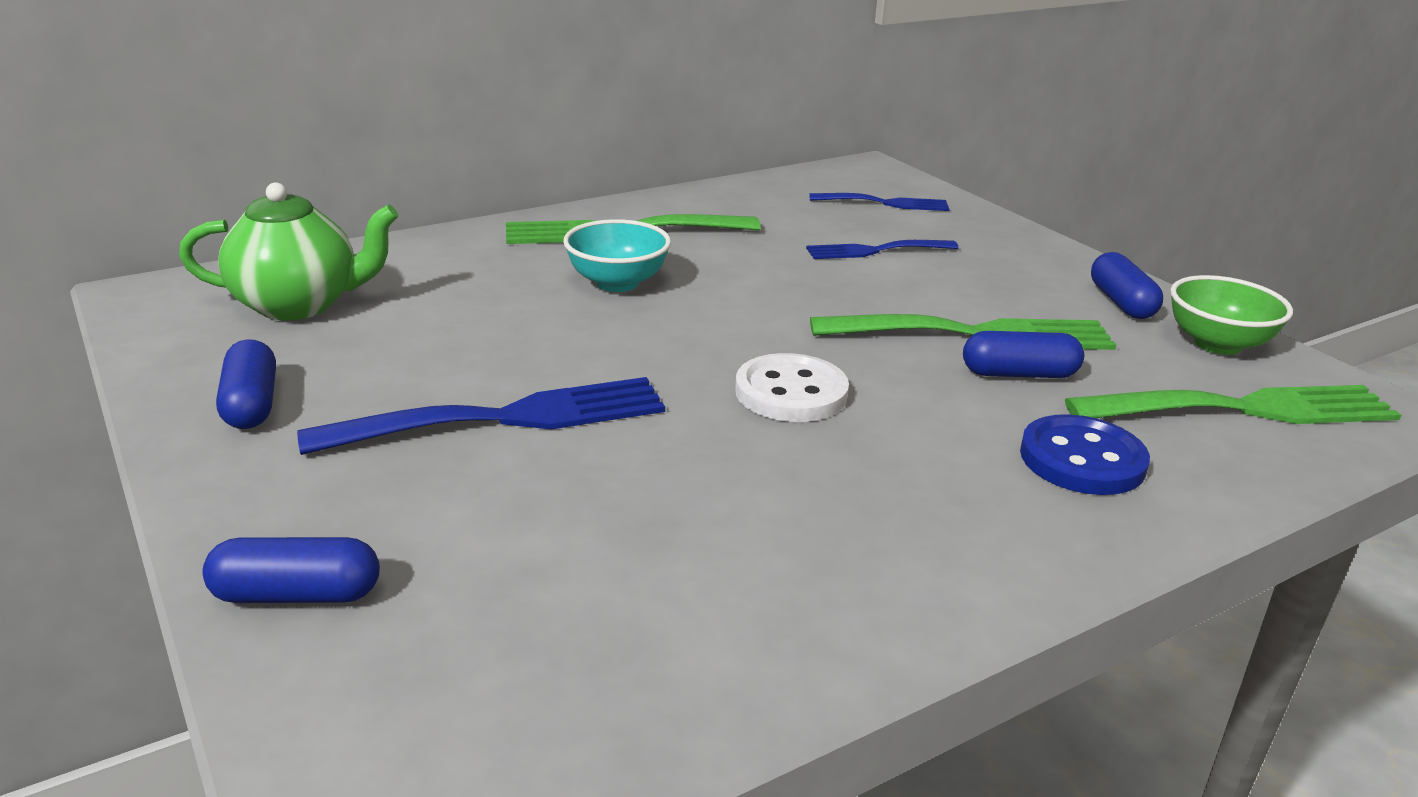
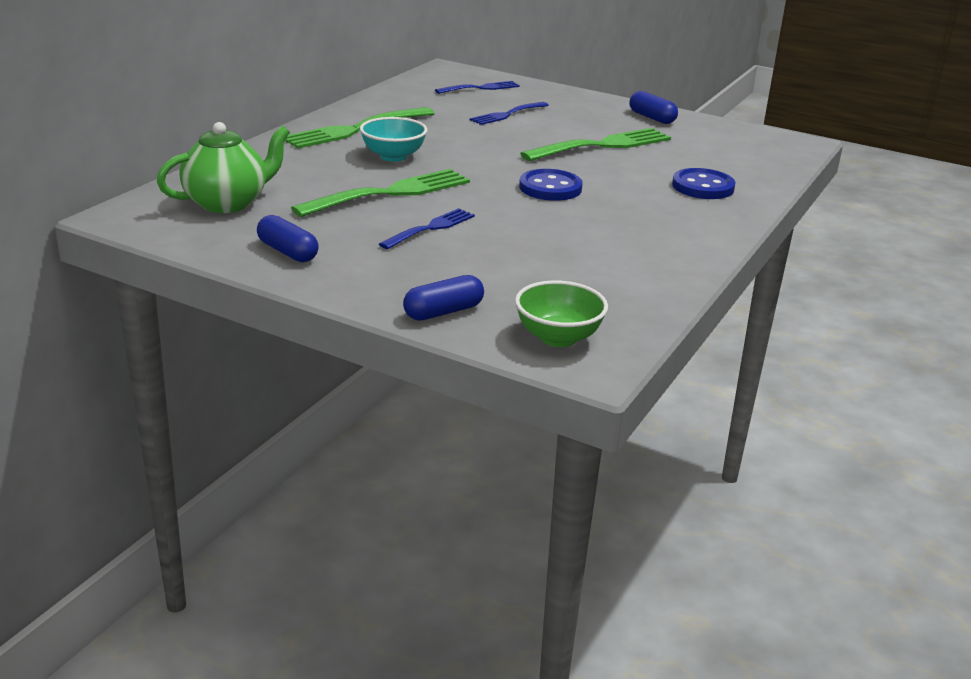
camera: 30 degrees left, 0 degrees up
blue fork [297,377,665,455] -> blue fork [379,208,475,249], size x0.59
white button [735,353,849,422] -> blue button [519,169,583,201]
blue capsule [963,331,1084,378] -> none
green fork [1065,385,1401,424] -> green fork moved to [291,169,470,217]
green bowl [1170,275,1293,355] -> green bowl moved to [515,280,608,347]

